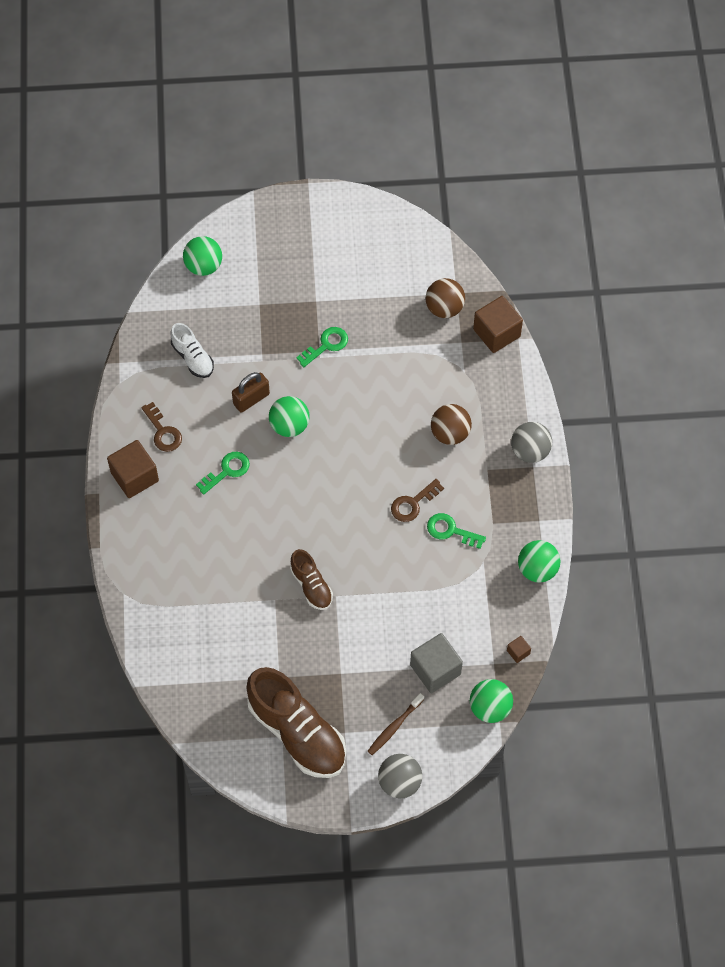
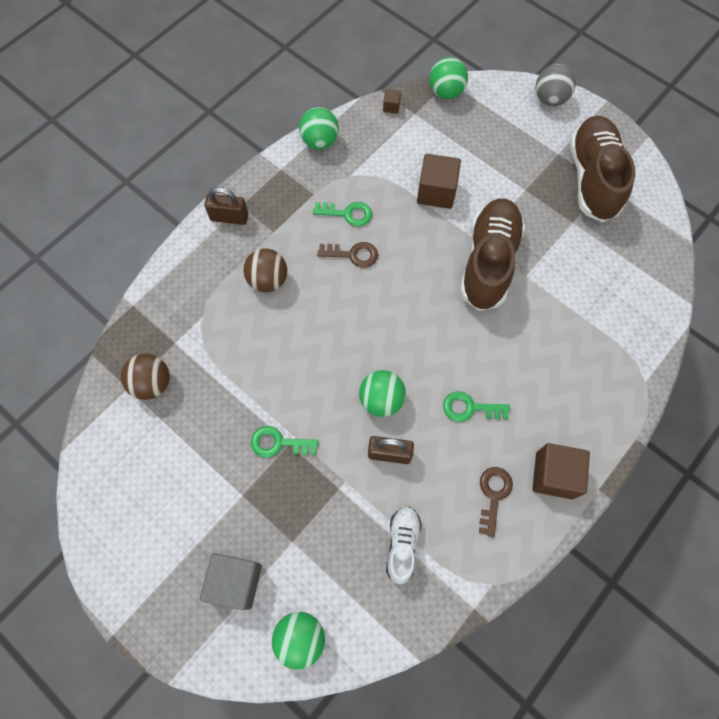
camera: 135 degrees left, 5 degrees up
brown shoe [290,549,333,610] -> brown shoe [460,199,525,311], size x1.93
brown toothbrush [368,693,424,755] -> none
grey cube [410,633,463,693] -> grey cube moved to [200,553,262,610]
green key [427,513,486,549] -> green key turned 60 degrees counterclockwise [313,202,372,227]
brown cube [473,296,523,353] -> brown cube moved to [417,154,461,209]
grey ball [511,422,552,463] -> brown padlock [204,187,248,225]

